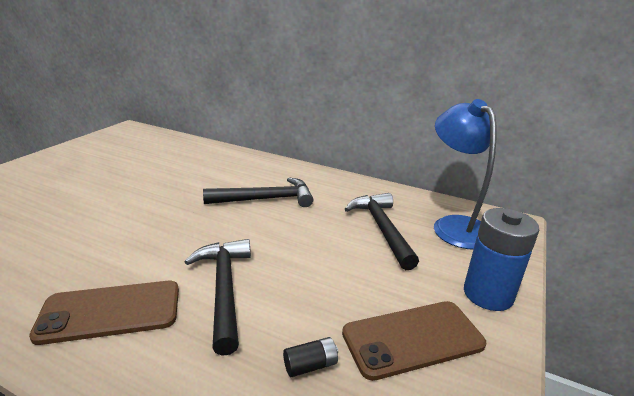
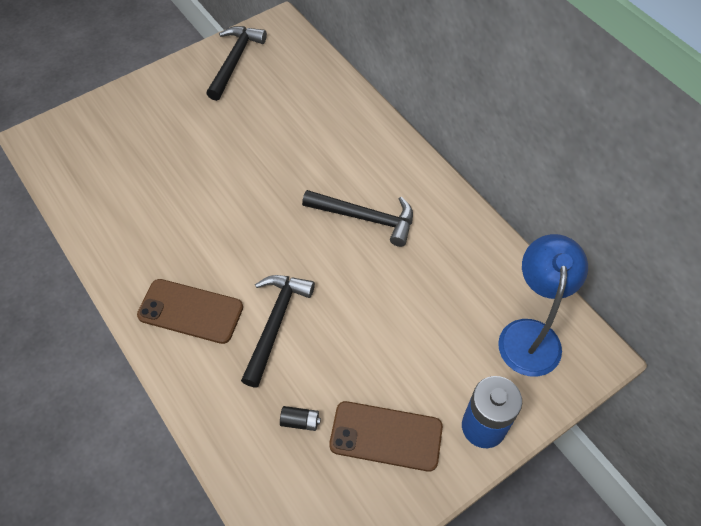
camera: 30 degrees right, 30 degrees up
black hammer [345,193,419,270] -> black hammer moved to [206,26,267,101]

